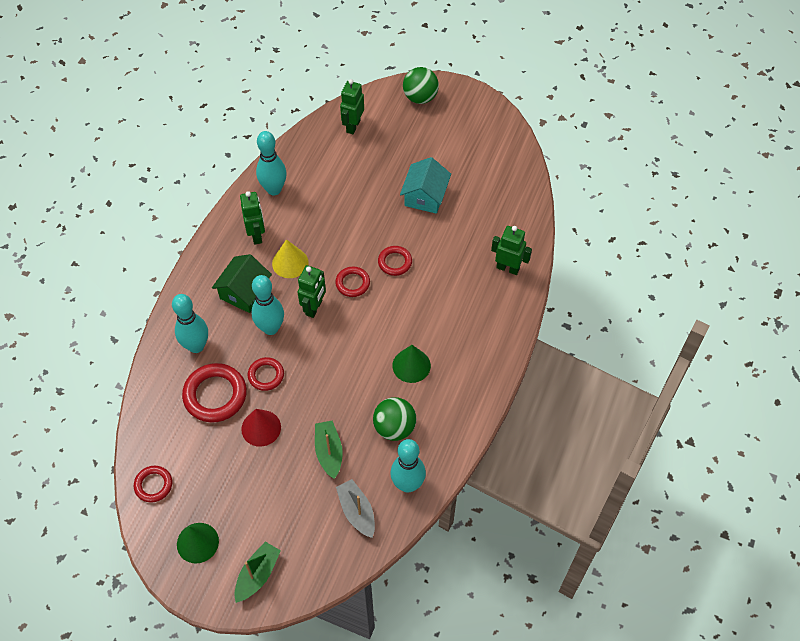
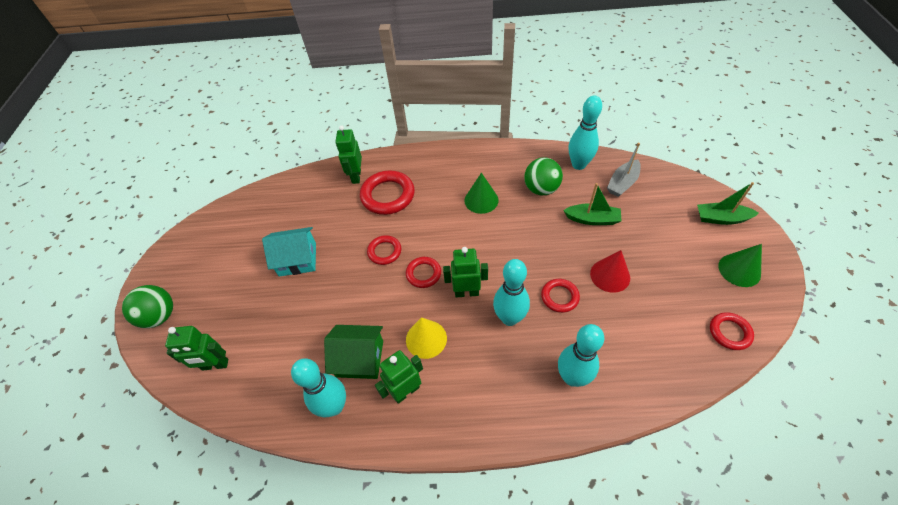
camera: 110 degrees left, 5 degrees down
red ring [182,363,247,423] -> red ring moved to [360,171,415,215]
green house [212,254,272,313] -> green house moved to [324,325,383,379]
green boat [315,420,343,479] -> green boat turned 135 degrees counterclockwise [563,183,622,225]

